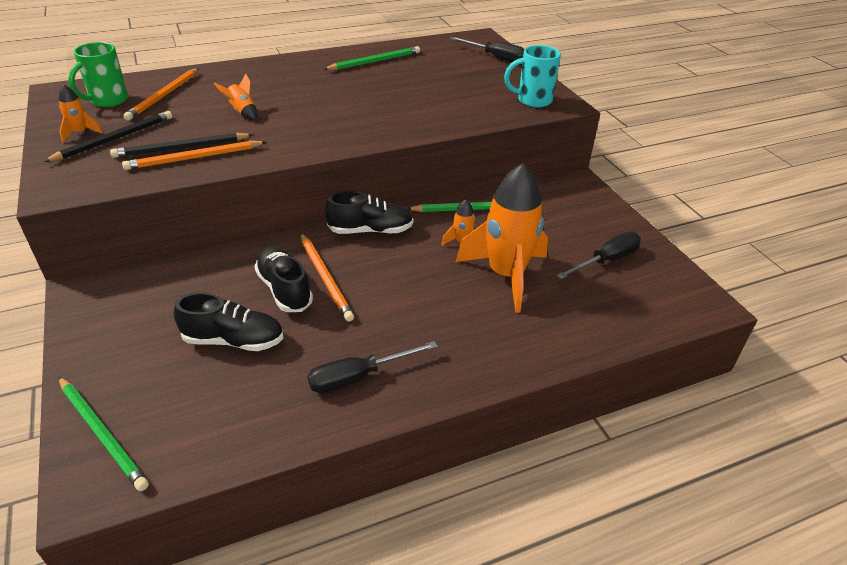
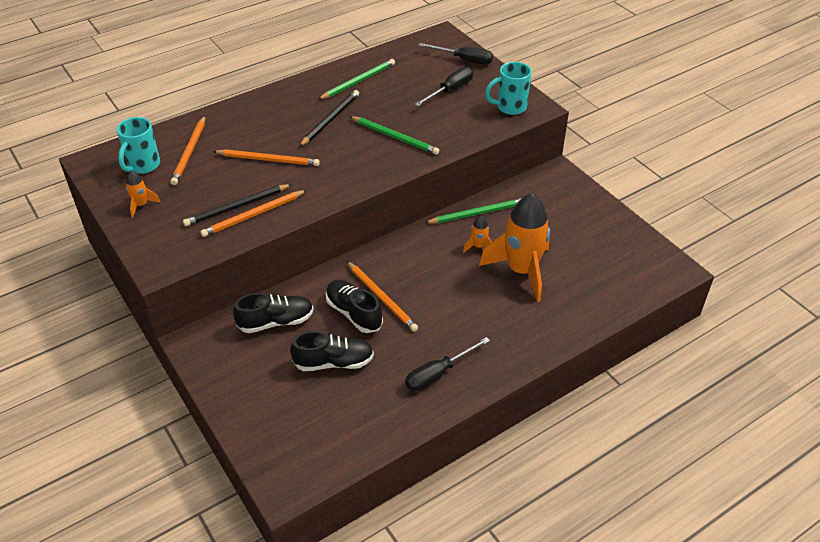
camera: 10 degrees left, 5 degrees up
black pencil [43,111,172,162] -> black pencil moved to [299,90,359,147]
green pencil [59,377,149,491] -> green pencil moved to [350,116,439,155]
green mug [68,42,128,107] -> turquoise mug [116,117,160,174]
orange rocket [214,74,257,120] -> orange pencil [213,149,320,166]
black shoe [325,191,413,234] -> black shoe moved to [233,293,313,333]
black screwdriver [556,232,641,279] -> black screwdriver moved to [415,67,473,106]

